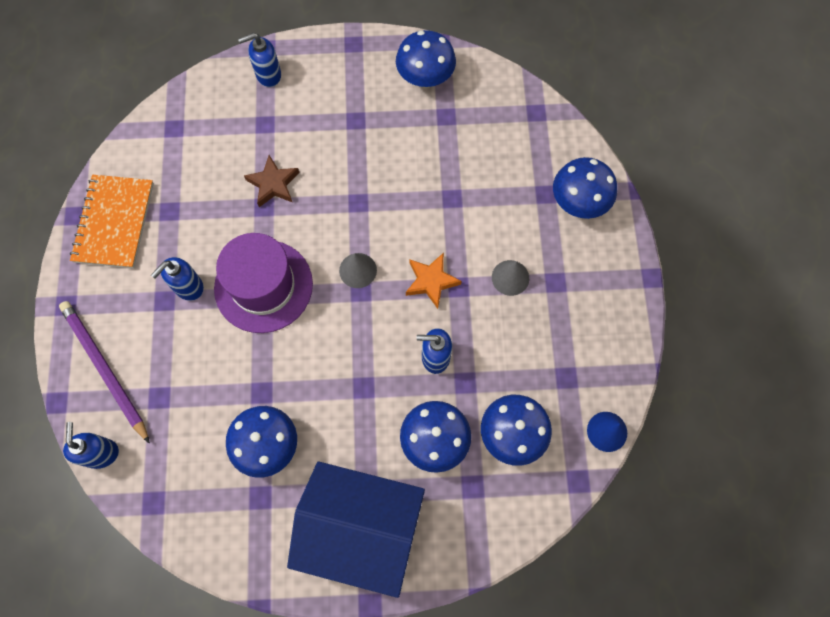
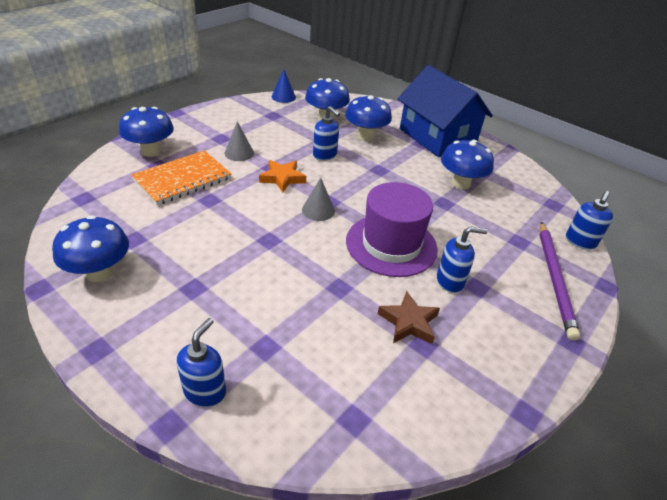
camera: 140 degrees left, 30 degrees down
orange notebook [70,175,154,268] -> orange notebook moved to [131,150,232,205]
blue soap dispenser [238,33,281,87] -> blue soap dispenser turned 90 degrees counterclockwise [176,318,226,407]
brown star [244,155,300,207] -> brown star moved to [378,291,440,344]

